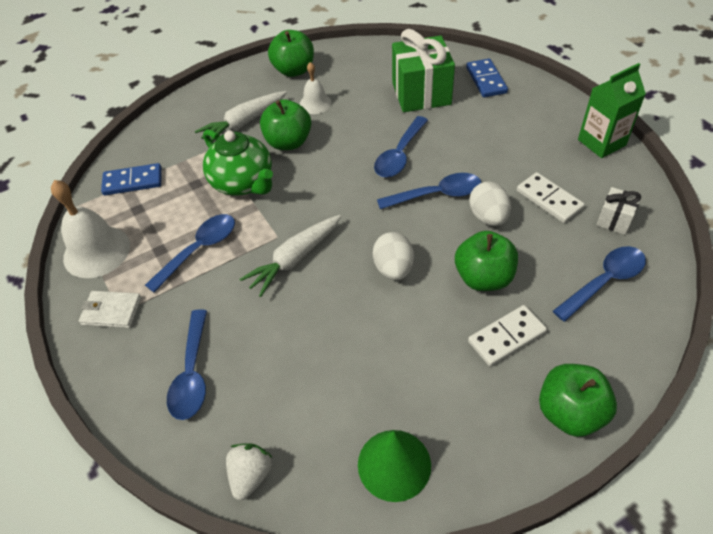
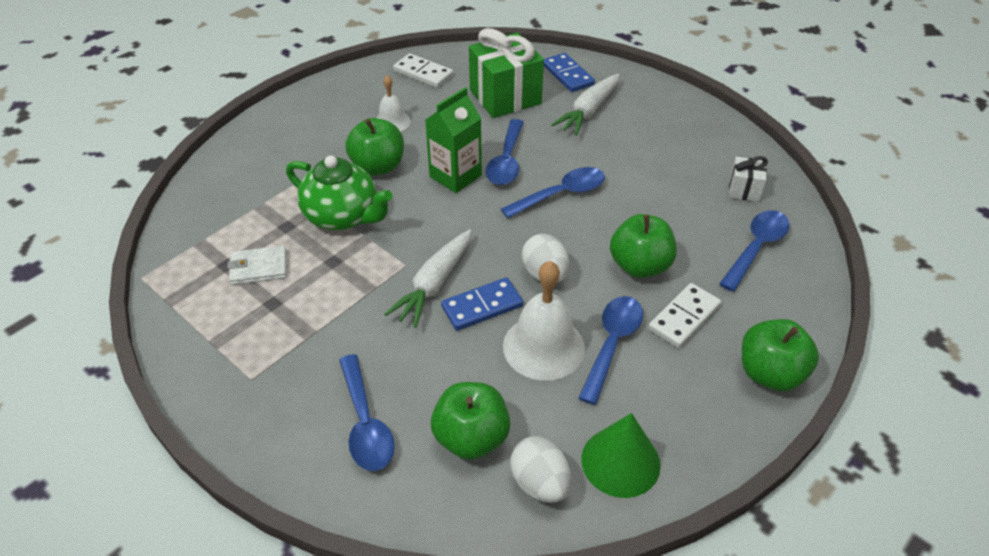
camera: 20 degrees left, 5 degrees down
white bell [51,180,130,278] -> white bell moved to [503,261,585,381]
white wallet [79,291,141,328] -> white wallet moved to [227,245,287,285]
blue domino [101,163,162,195] -> blue domino moved to [441,277,523,331]
blue spoon [145,214,235,293] -> blue spoon moved to [578,296,643,405]
white carrot [195,91,287,142] -> white carrot moved to [551,74,620,136]
white strawberry [226,444,273,500] -> none
green apple [268,30,314,77] -> green apple moved to [431,382,510,460]
white egg [469,181,511,226] -> white egg moved to [510,436,571,503]
white domino [517,172,585,223] -> white domino moved to [393,53,453,88]
green carton [578,63,646,158] -> green carton moved to [425,87,482,193]

